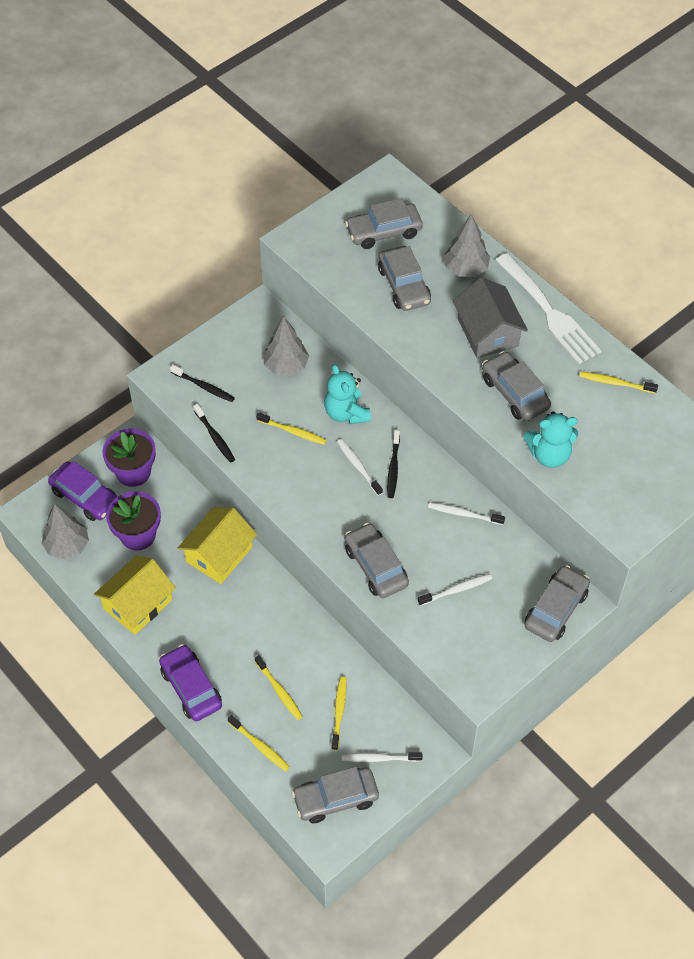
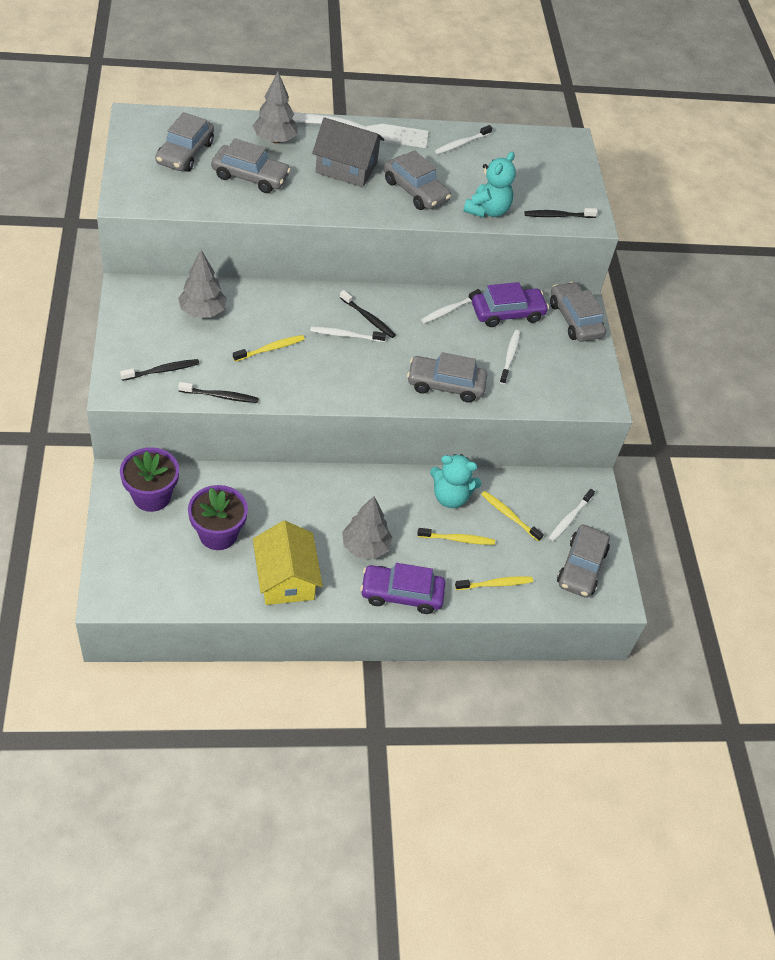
camera: 60 degrees left, 5 degrees down
grey tree [42,504,89,560] -> grey tree moved to [342,496,393,559]
purple car [48,461,118,521] -> purple car moved to [472,282,549,327]
yellow house [178,507,257,584] -> none
turquoise teddy bear [324,364,371,424] -> turquoise teddy bear moved to [430,454,481,508]
grey car [482,351,551,421] -> grey car turned 135 degrees counterclockwise [384,150,451,210]
yellow toothbrush [579,372,658,394] -> white toothbrush [435,125,492,154]
none -> black toothbrush [524,208,598,218]

